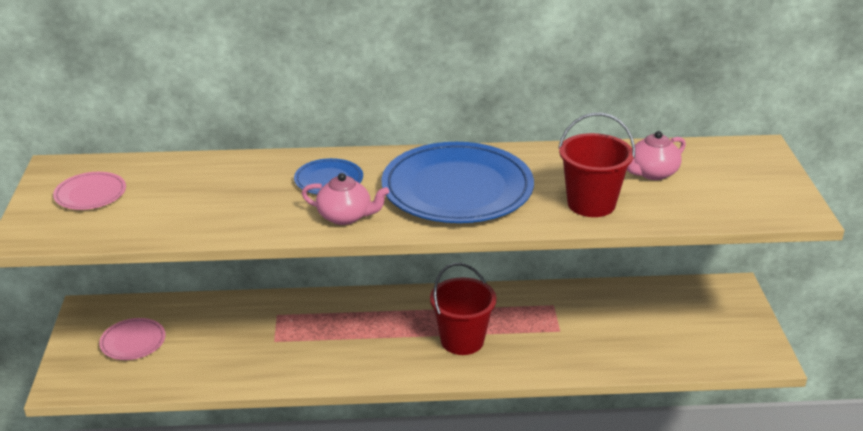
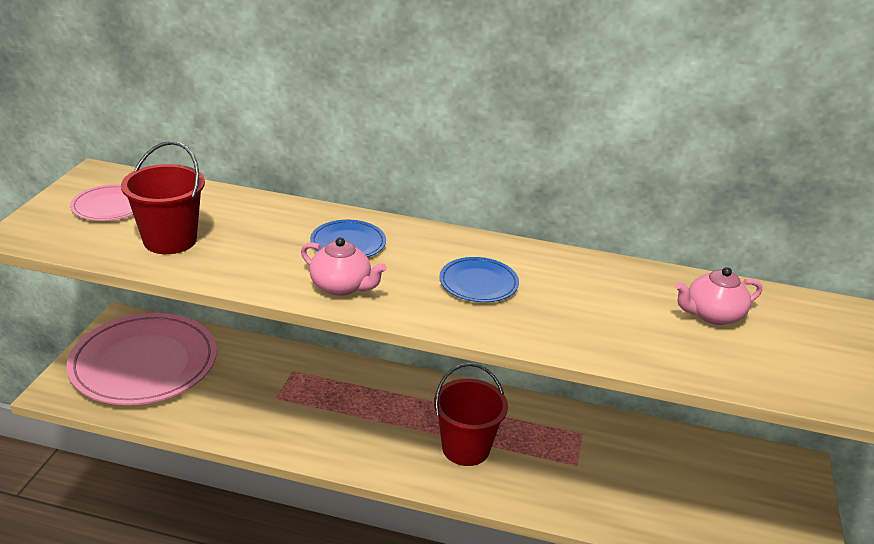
camera: 15 degrees right, 0 degrees up
pink plate [99,318,166,360] -> pink plate [66,313,217,405], size x2.17
blue plate [381,142,534,223] -> blue plate [439,257,519,302], size x0.46
red bucket [558,113,635,217] -> red bucket moved to [121,141,205,254]

